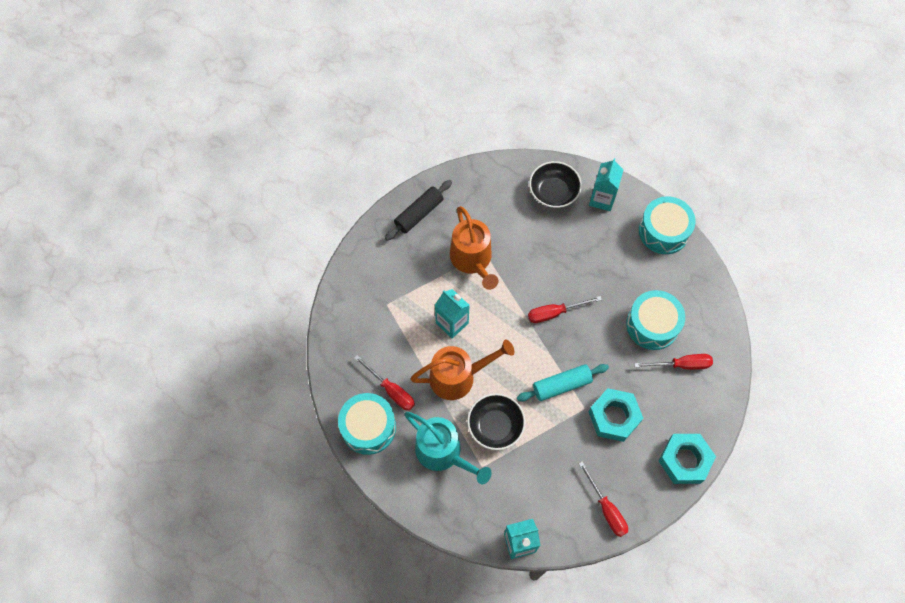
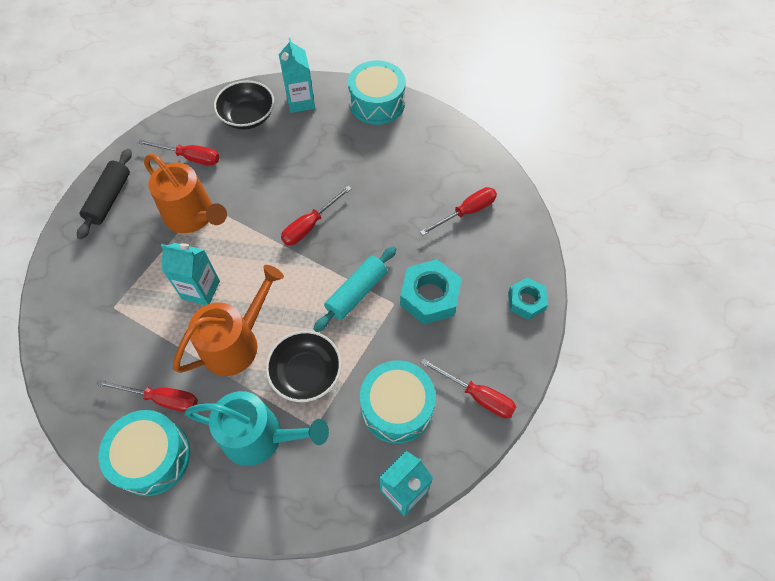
camera: 30 degrees left, 5 degrees down
turquoise drum [626,290,685,350] -> turquoise drum moved to [360,360,436,444]
turquoise nut [659,434,716,484] -> turquoise nut [508,278,548,320], size x0.64
none -> red screwdriver [138,139,219,166]

